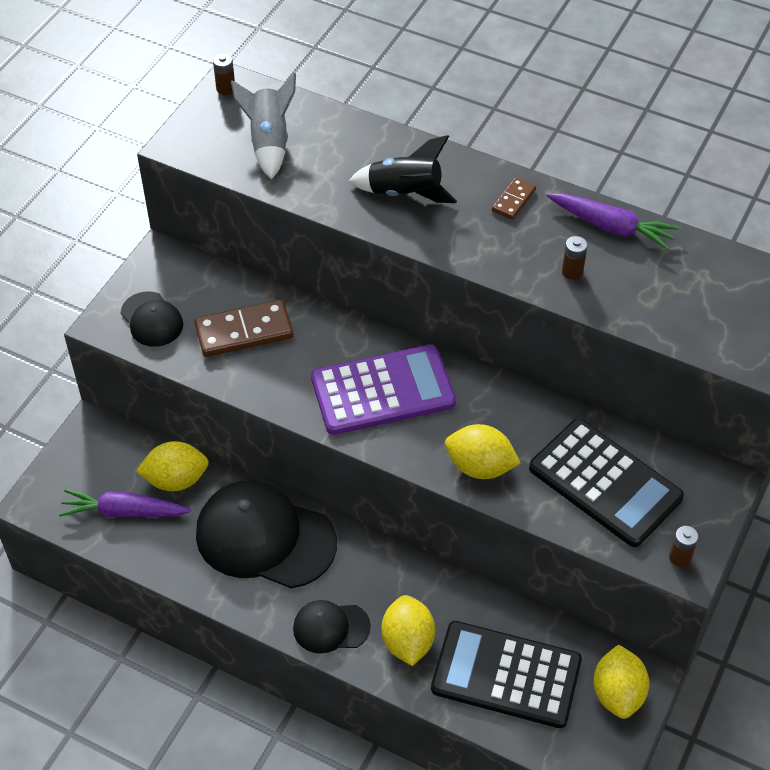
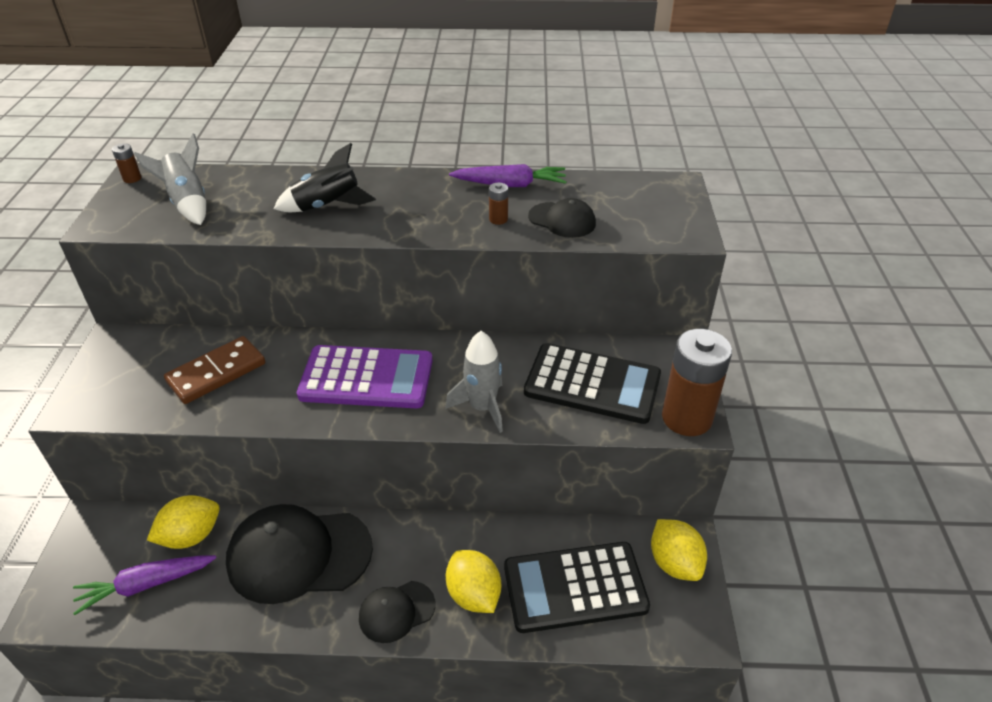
camera: 25 degrees left, 10 degrees down
black cap [121,291,183,347] -> black cap moved to [528,198,596,238]
purple calculator [311,344,456,435] -> purple calculator turned 45 degrees clockwise [297,345,433,408]
yellow lemon [445,424,520,479] -> grey rocket [445,331,503,433]
brown domino [492,177,536,220] -> none
brown battery [669,526,699,567] -> brown battery [662,329,732,436], size x2.46

